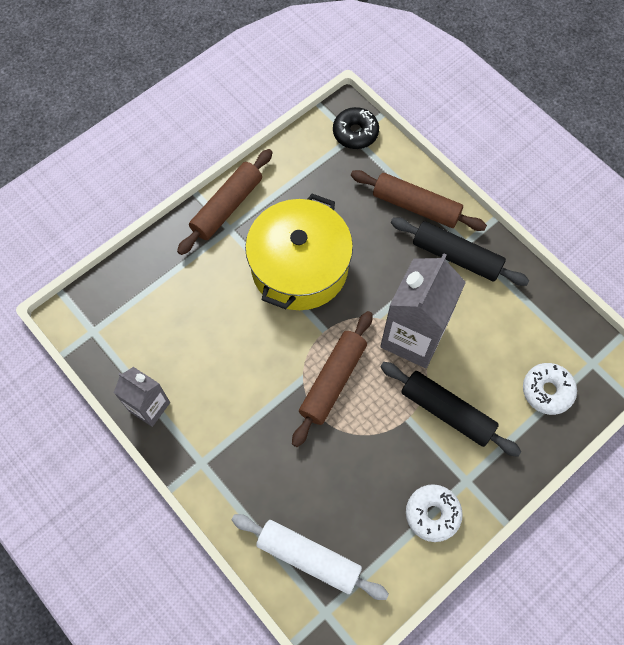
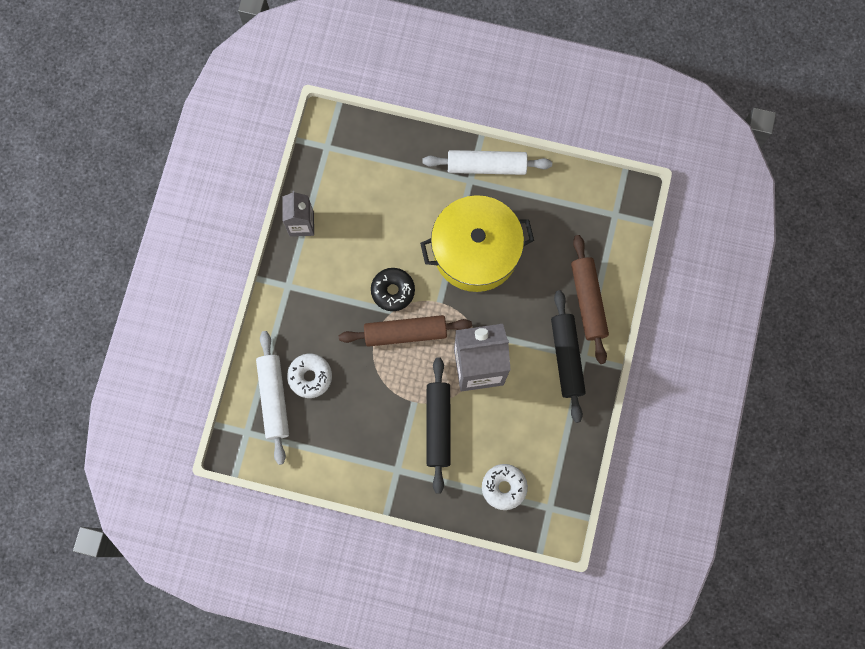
camera: 55 degrees right, 10 degrees up
brown rolling pin [177,149,273,255] -> white rolling pin [423,150,552,175]
black donut [333,107,379,149] -> black donut moved to [371,268,415,311]
white donut [406,484,463,542] -> white donut moved to [287,354,332,398]

